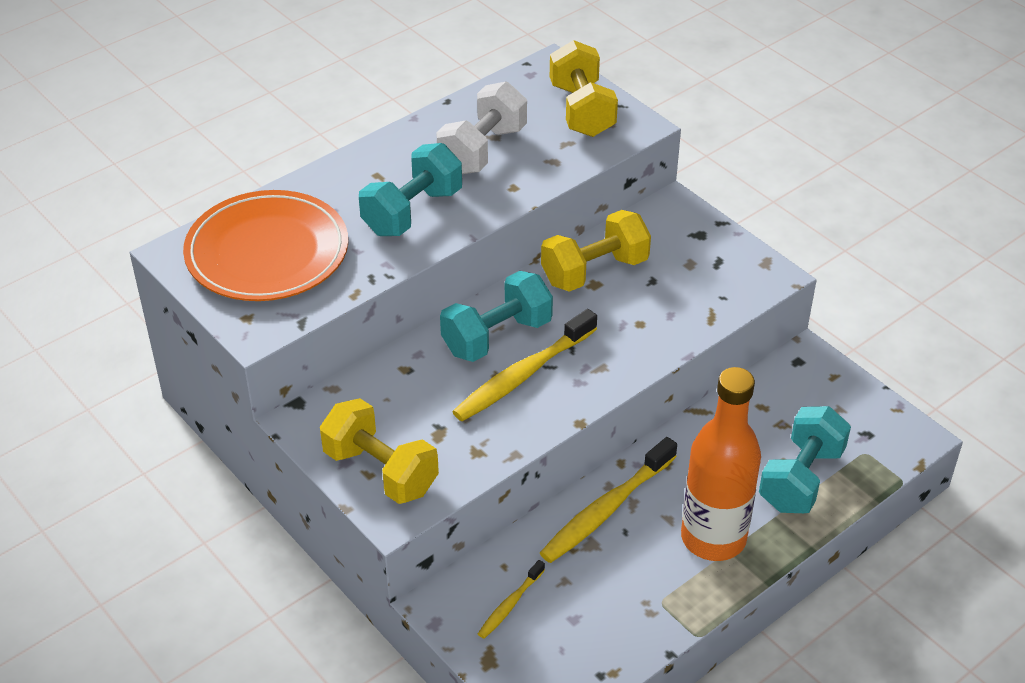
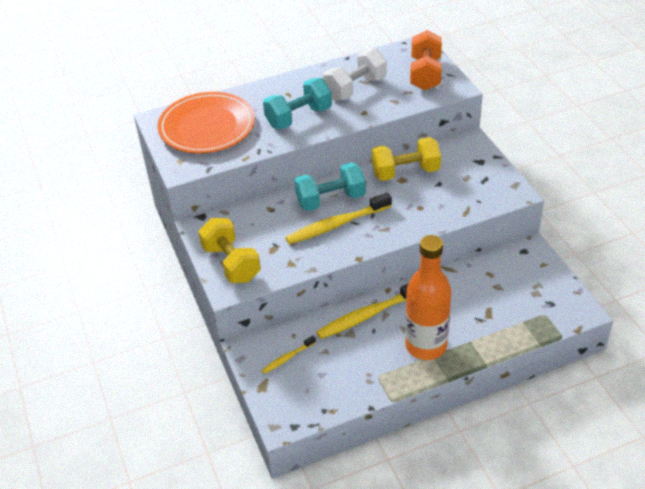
camera: 20 degrees right, 0 degrees up
yellow dumbbell [550,40,618,137] -> orange dumbbell [410,30,442,91]
turquoise dumbbell [759,406,851,513] -> none

